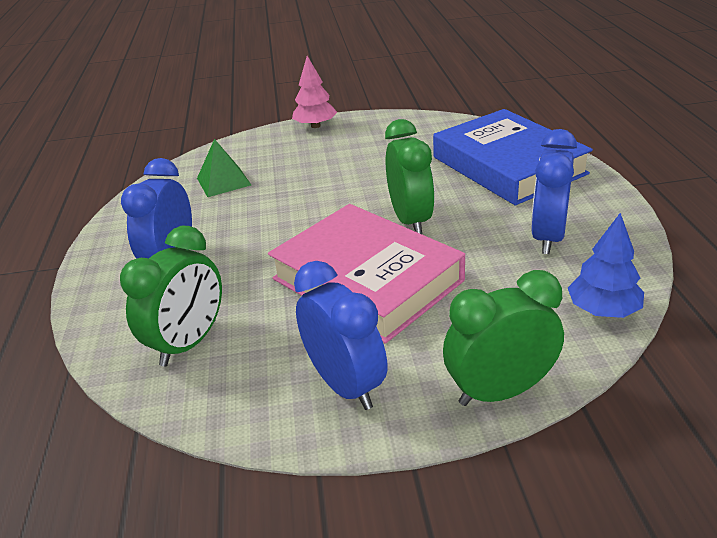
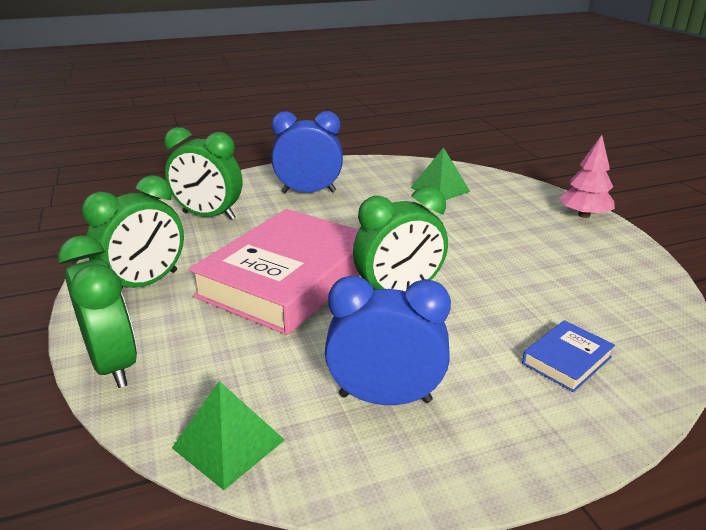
camera: 75 degrees right, 5 degrees down
blue clock [294,261,387,410] -> green clock [82,175,184,288]
blue book [433,109,593,205] -> blue book [522,320,615,392], size x0.41
blue tree [568,213,644,318] -> green pyramid [172,381,284,490]

